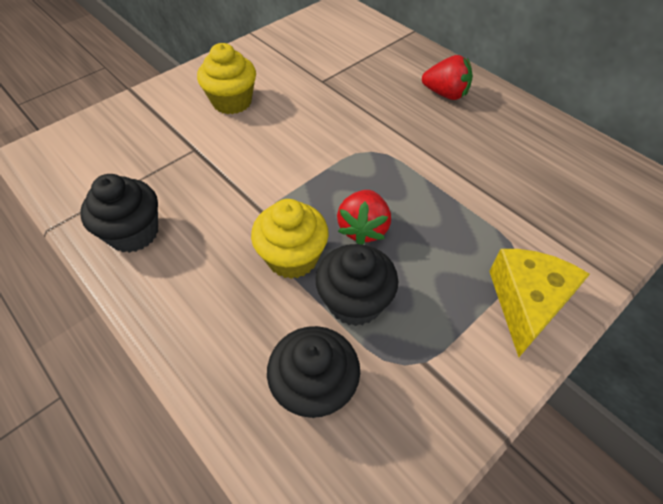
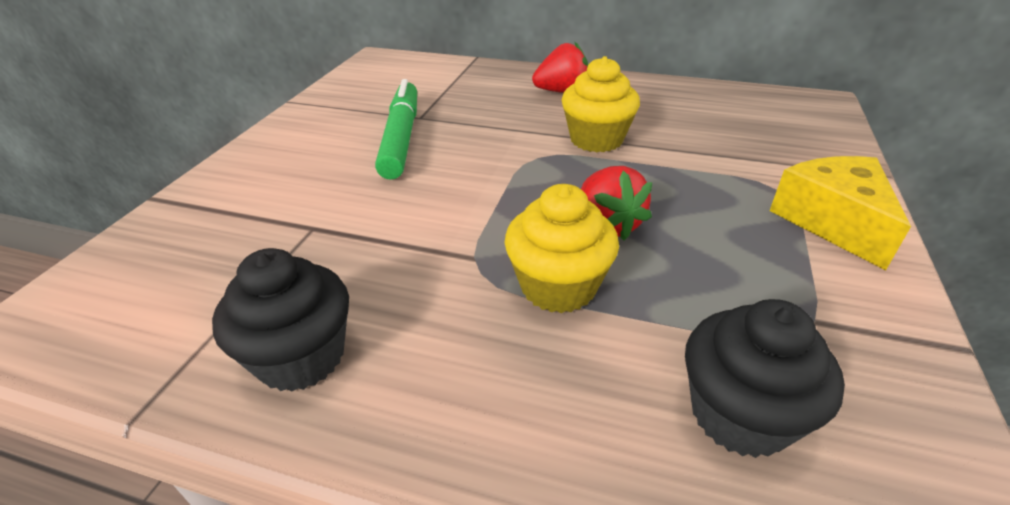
camera: 30 degrees left, 15 degrees down
yellow cupcake [197,43,256,114] -> yellow cupcake moved to [561,56,640,152]
black cupcake [316,244,398,326] -> none
none -> green marker [375,79,417,180]

